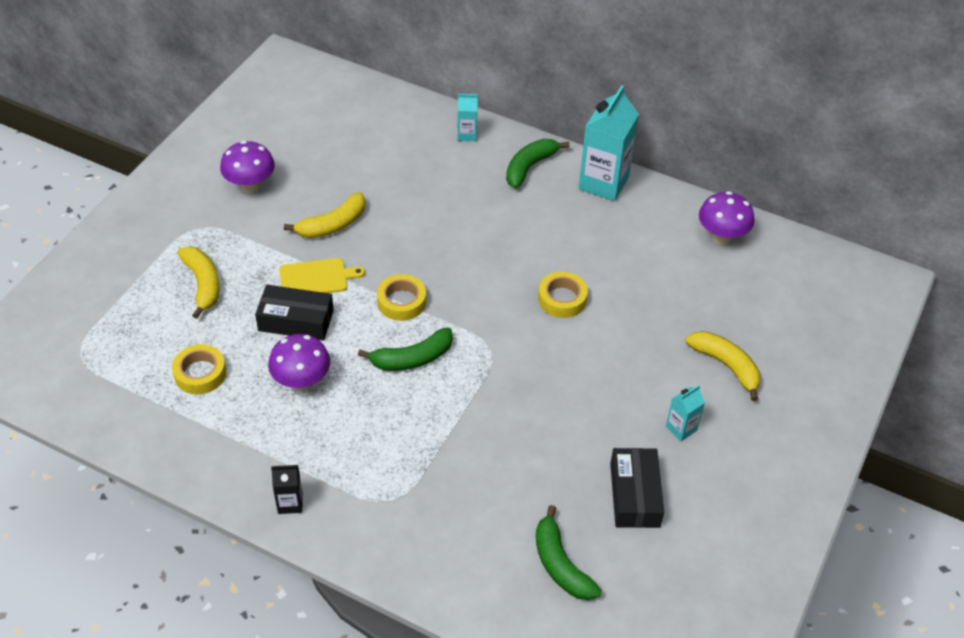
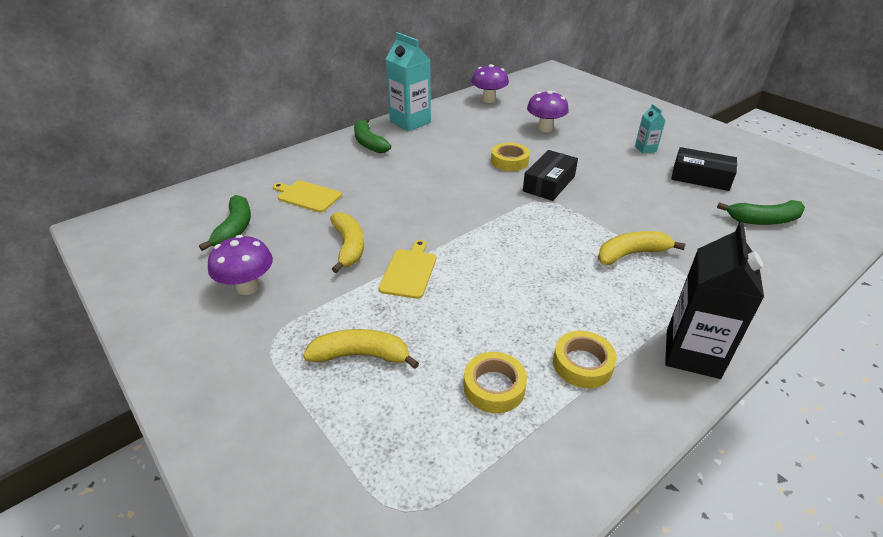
camera: 65 degrees left, 10 degrees down
black box [255,285,334,341] -> black box moved to [523,150,578,201]
purple mushroom [268,334,330,391] -> purple mushroom moved to [527,91,569,132]
black carton [271,465,303,514] -> black carton [665,222,764,379], size x2.04
green banana [358,327,453,371] -> green banana moved to [199,195,251,251]
yellow tape [377,274,426,321] -> yellow tape moved to [553,331,617,388]
turquoise carton [458,94,478,141] -> none
yellow banana [686,331,760,401] -> yellow banana moved to [598,231,685,265]
none -> yellow cutting board [273,181,342,212]

